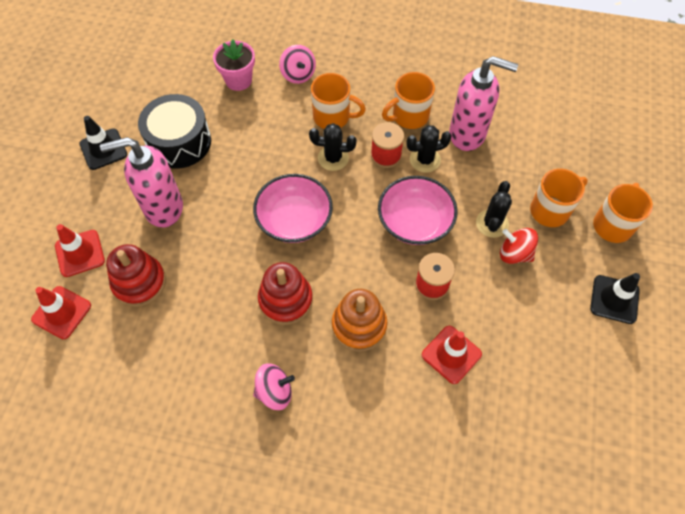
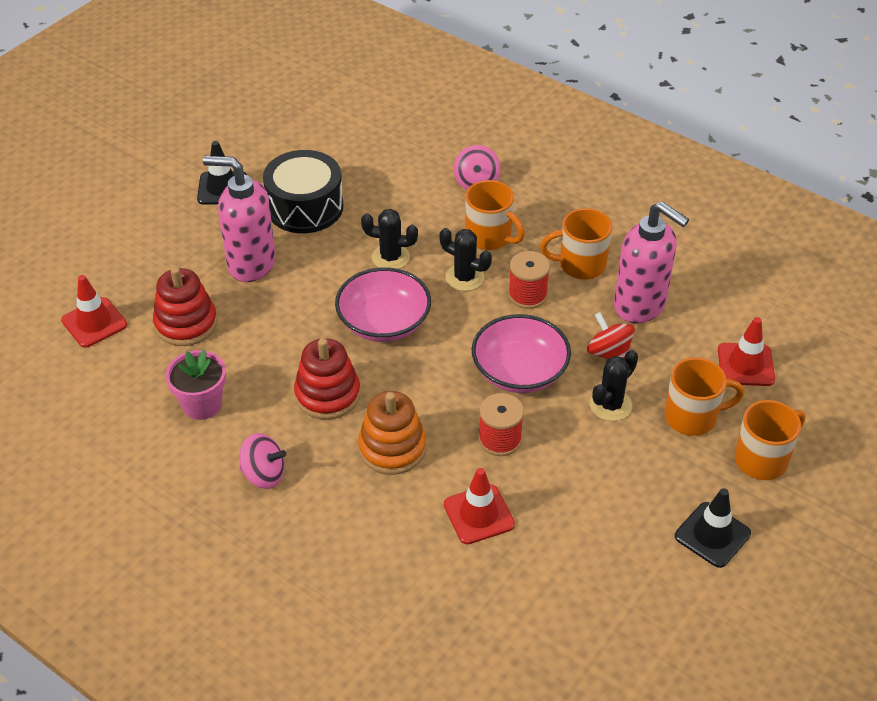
camera: 25 degrees right, 15 degrees down
red traffic cone [55,224,105,277] -> red traffic cone moved to [718,317,775,386]
pink flower pot [213,39,255,91] -> pink flower pot moved to [166,350,226,420]
black cactus [406,125,452,173] -> black cactus moved to [361,209,418,269]
red spinning top [500,228,538,264] -> red spinning top moved to [587,312,635,359]

